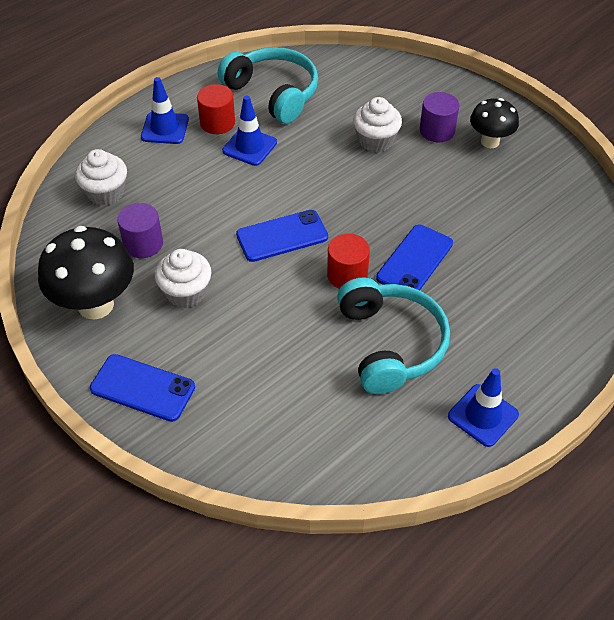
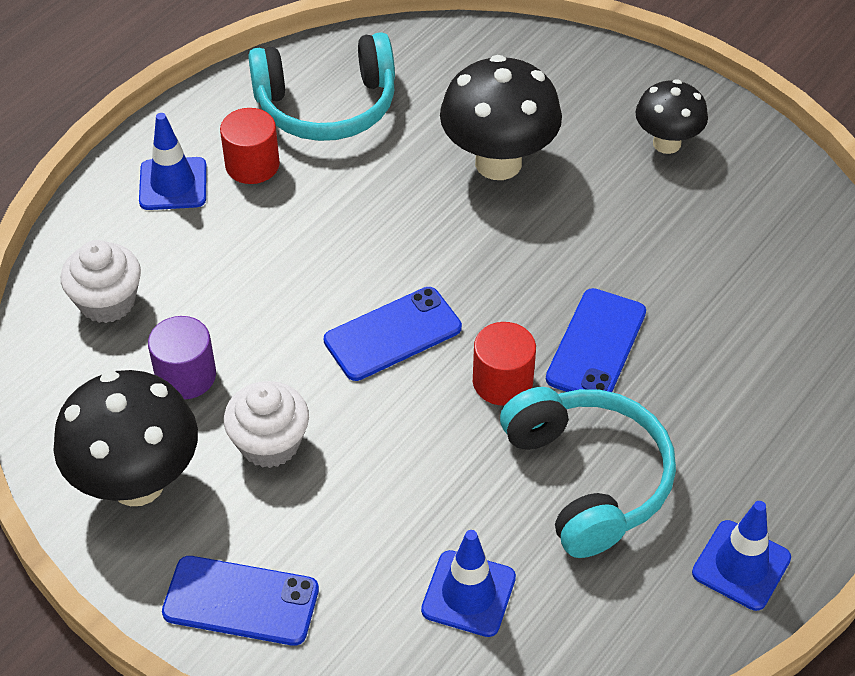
camera: 10 degrees left, 0 degrees up
turquoise headphones [218,47,318,123] -> turquoise headphones turned 135 degrees clockwise [248,32,395,141]
blue traffic cone [222,96,277,166] -> blue traffic cone moved to [421,530,516,637]
white cupcake [353,97,402,152] -> black mushroom [440,55,562,180]
purple cylinder [420,92,459,142] -> none

